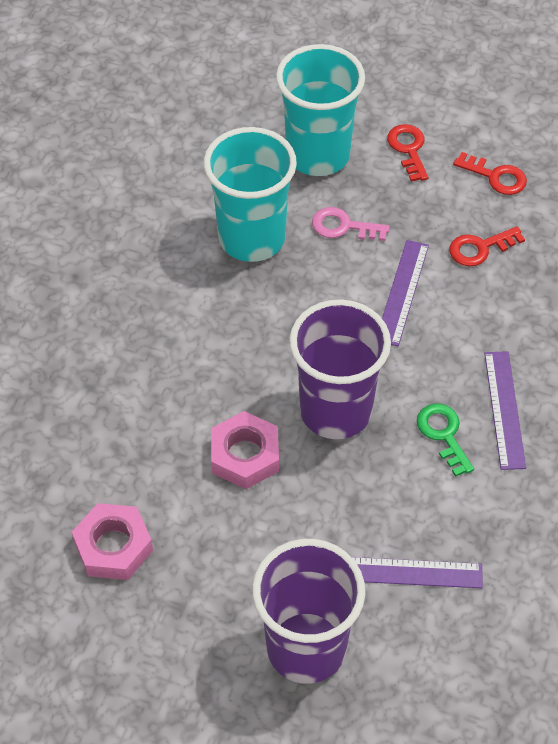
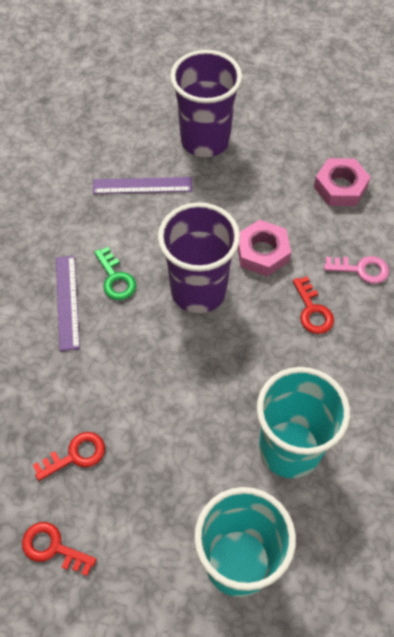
camera: 175 degrees right, 5 degrees up
pink key [312,207,390,241] -> pink key moved to [324,256,389,284]
purple ruler [382,240,429,346] -> none
red key [387,124,429,182] -> red key moved to [293,276,334,334]

